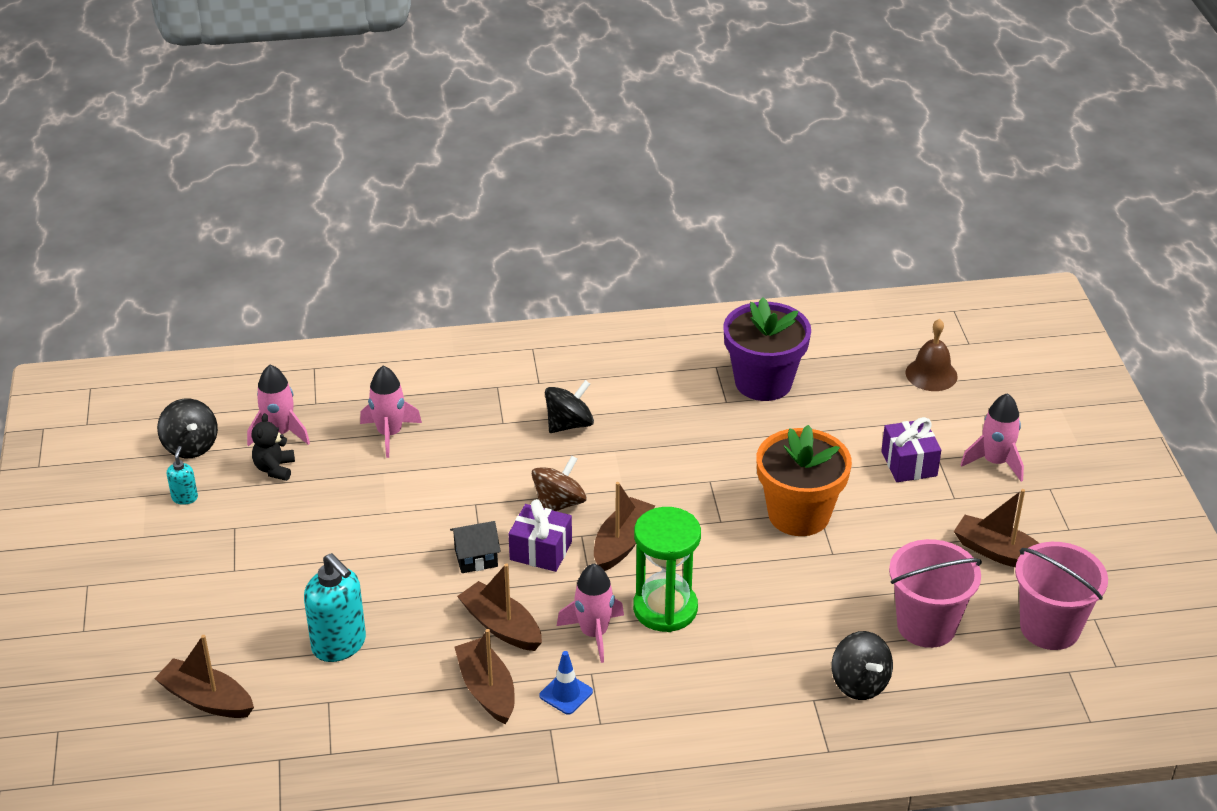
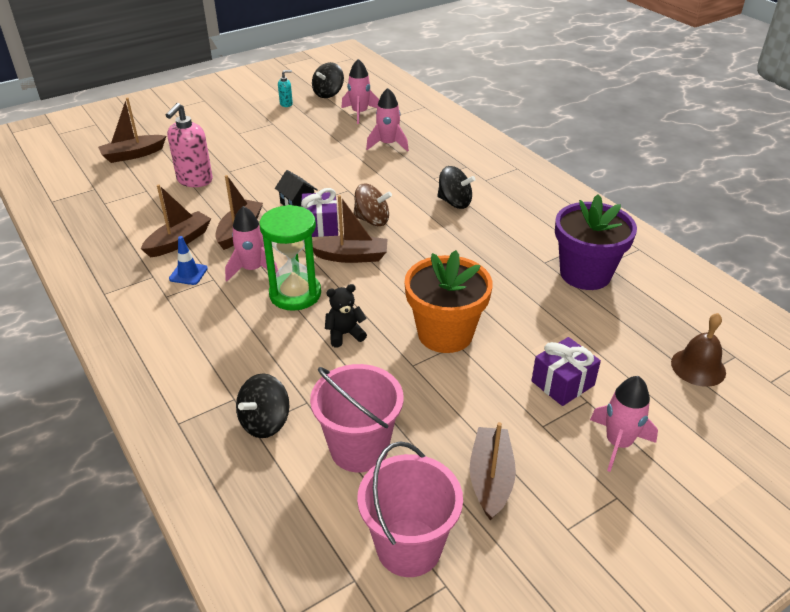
camera: 65 degrees right, 0 degrees up
brown boat [154,635,254,718] -> brown boat turned 120 degrees counterclockwise [98,98,166,163]
black teddy bear [251,413,295,481] -> black teddy bear moved to [325,284,367,347]
turquoise soap dispenser [304,553,366,662] -> pink soap dispenser [166,103,213,187]

